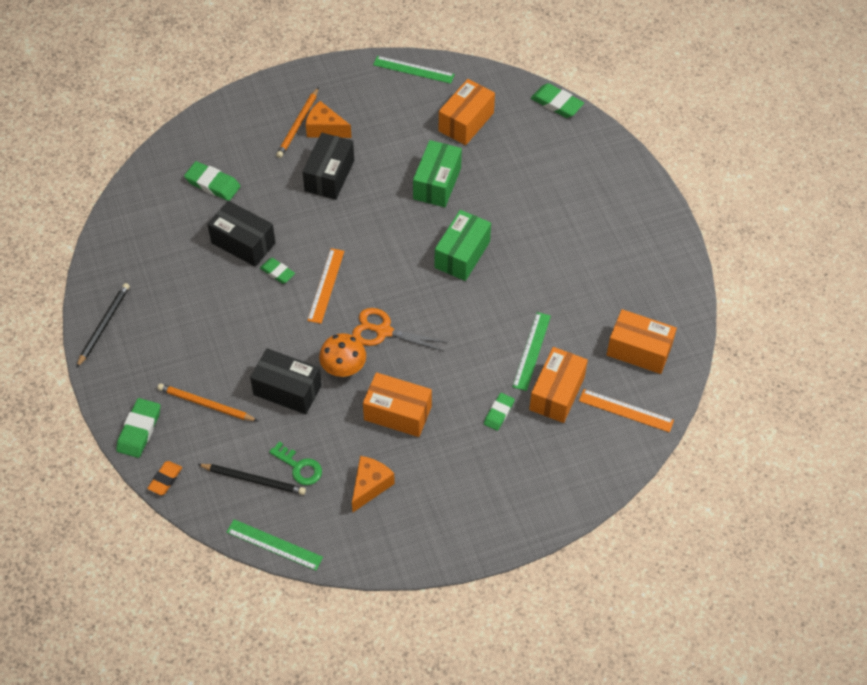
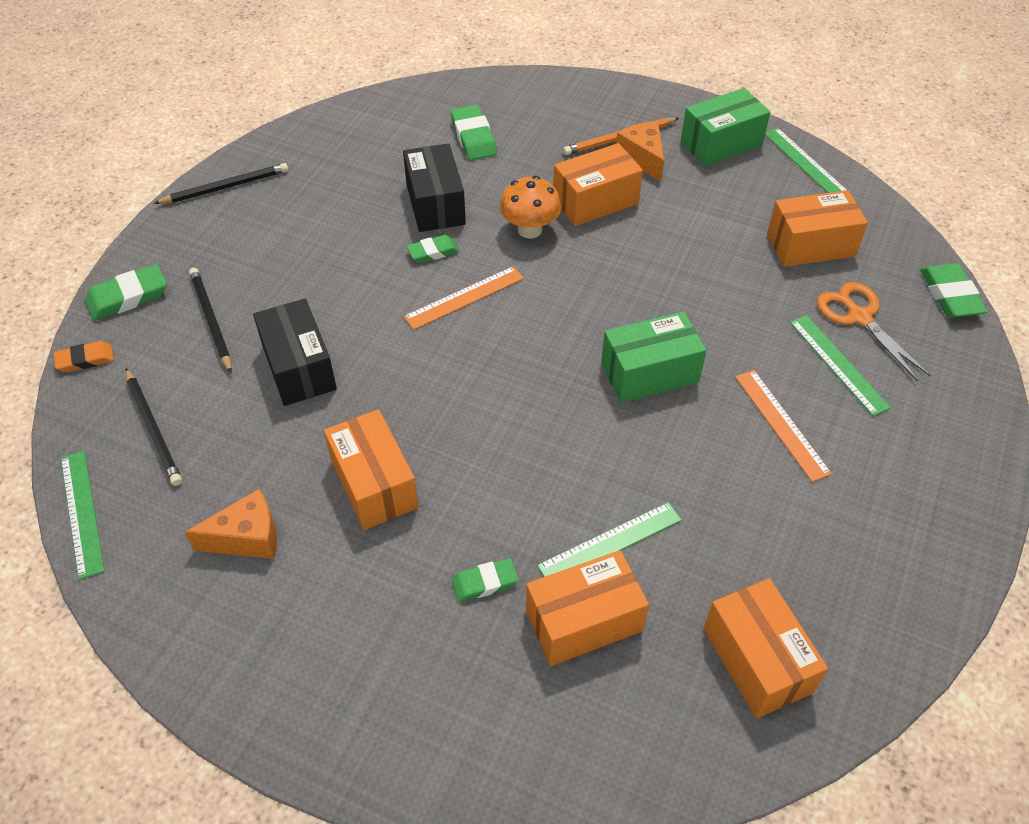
camera: 45 degrees right, 5 degrees down
orange pencil [158,383,258,421] -> black pencil [189,268,232,373]
green eraser [260,258,295,284] -> green eraser turned 75 degrees clockwise [407,235,460,263]
green key [269,441,322,485] -> none
black box [302,133,354,200] -> orange box [553,143,643,226]
orange mushroom [319,333,366,377] -> orange mushroom moved to [500,176,561,239]
orange scissors [352,308,448,351] -> orange scissors moved to [817,282,931,382]
green box [413,140,462,207] -> green box moved to [681,88,770,166]
orange ruler [579,389,674,432] -> orange ruler moved to [735,370,832,482]
none -> green ruler [790,315,891,416]

